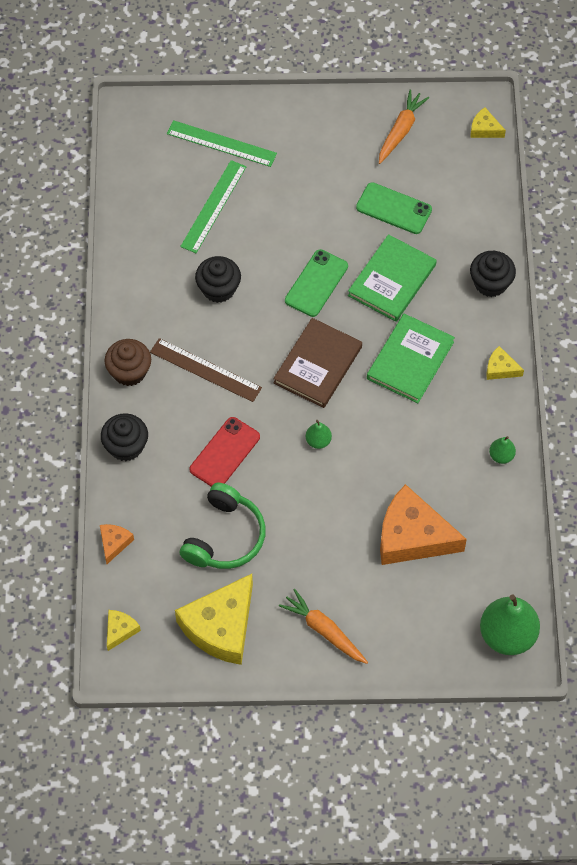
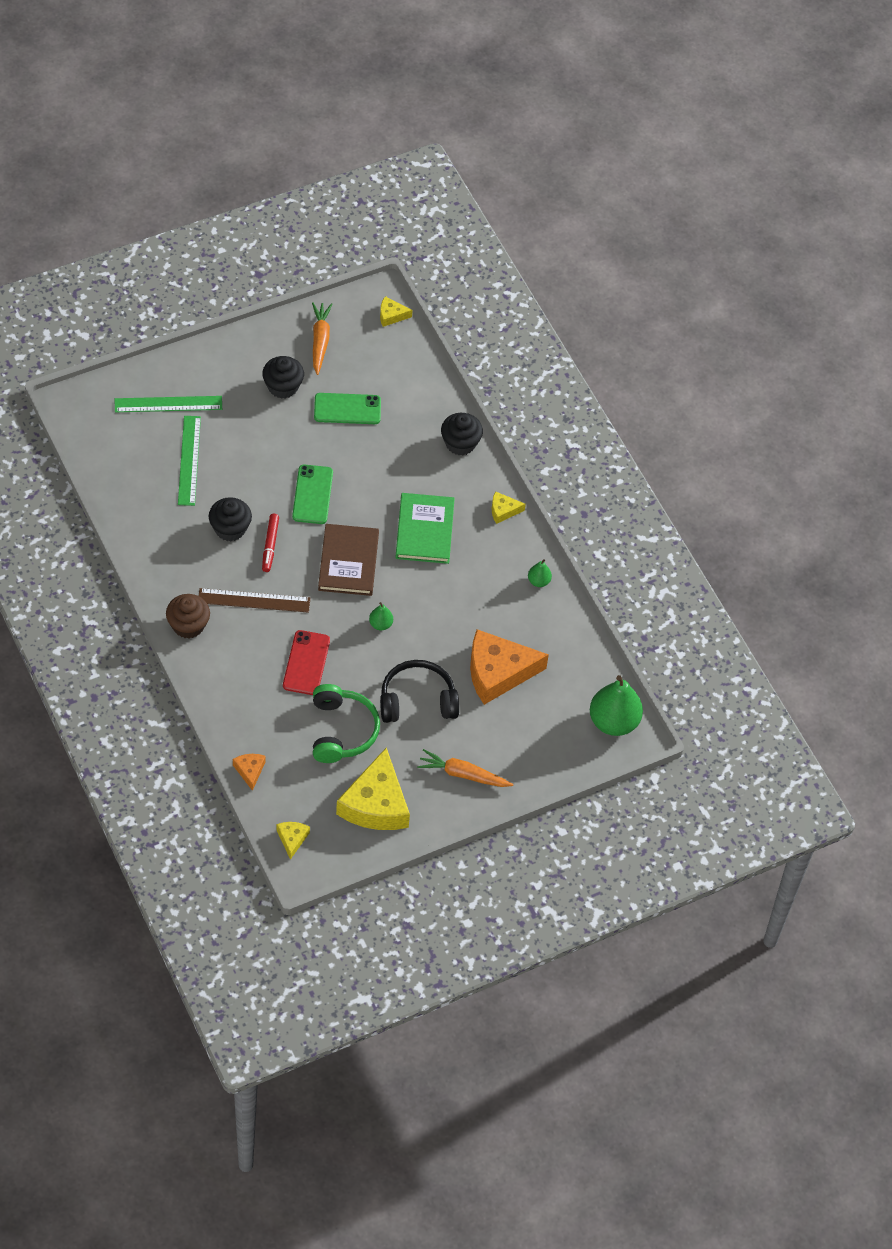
camera: 30 degrees left, 5 degrees down
black cupcake [101,413,148,461] -> black cupcake moved to [262,356,304,399]
green book [348,234,437,322] -> none
none -> red marker [262,514,279,572]
none -> black headphones [380,660,459,723]

